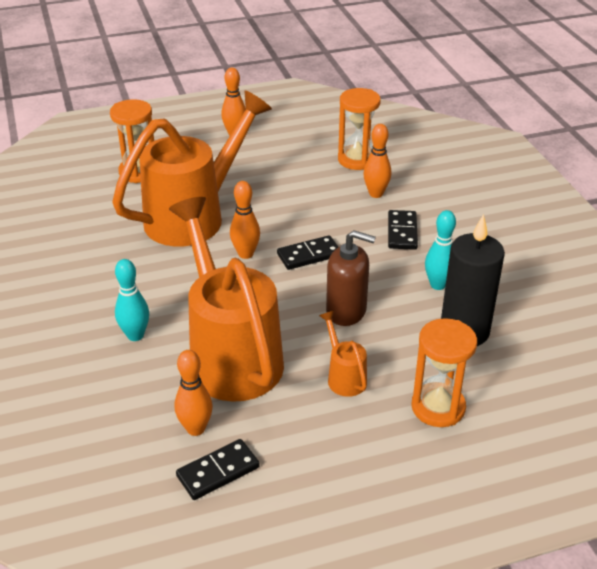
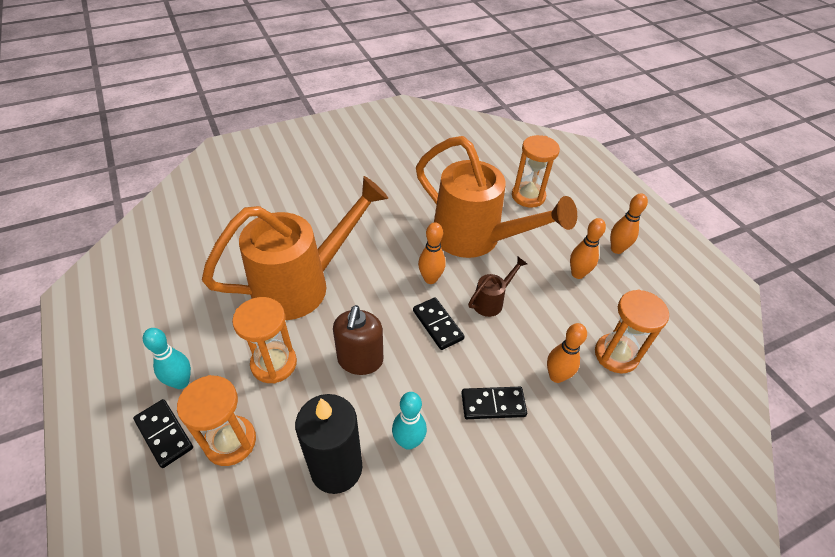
camera: 80 degrees right, 10 degrees up
turquoise bowling pin [115,259,149,341] -> turquoise bowling pin moved to [143,328,191,389]
orange bowling pin [175,350,213,436] -> orange bowling pin moved to [570,218,606,279]
black domino [176,439,260,500] -> black domino moved to [133,399,193,468]
orange watering can [319,311,367,397] -> orange hourglass [232,297,297,384]
none -> brown watering can [468,257,527,317]

